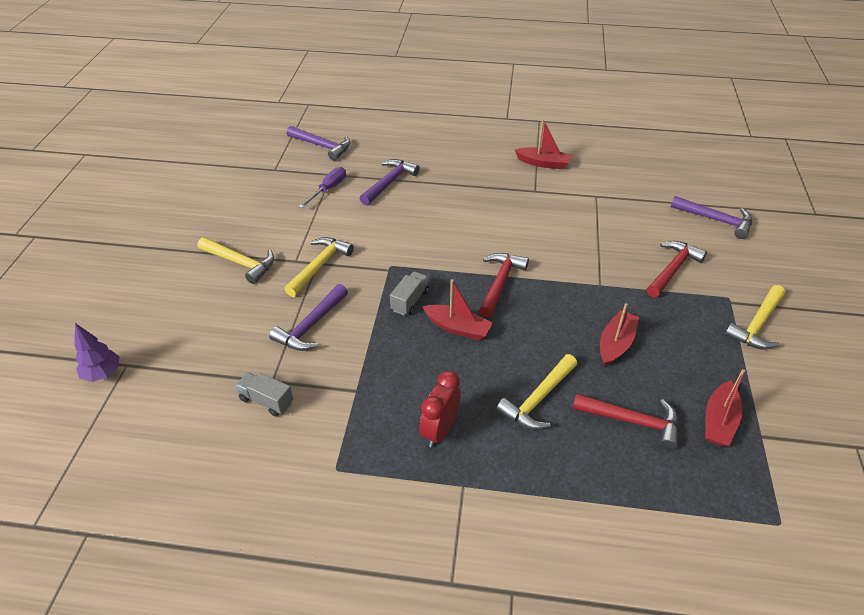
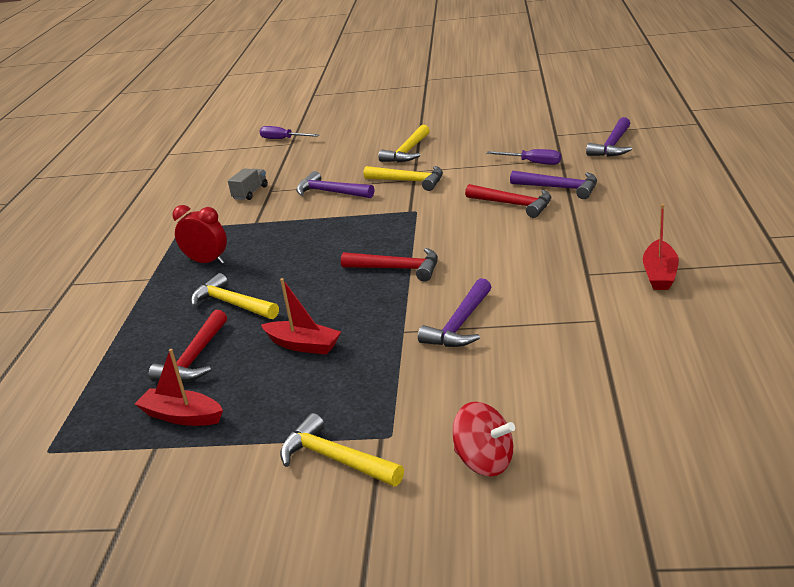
camera: 90 degrees right, 15 degrees down
purple tree [74,323,120,382] -> purple screwdriver [259,126,319,139]
grey truck [390,271,429,316] -> none
red boat [422,279,493,340] -> none
red hammer [647,241,707,298] -> red hammer moved to [465,184,551,218]
purple hammer [671,196,752,239] -> purple hammer moved to [418,278,491,347]
none -> red spinning top [452,402,515,477]

